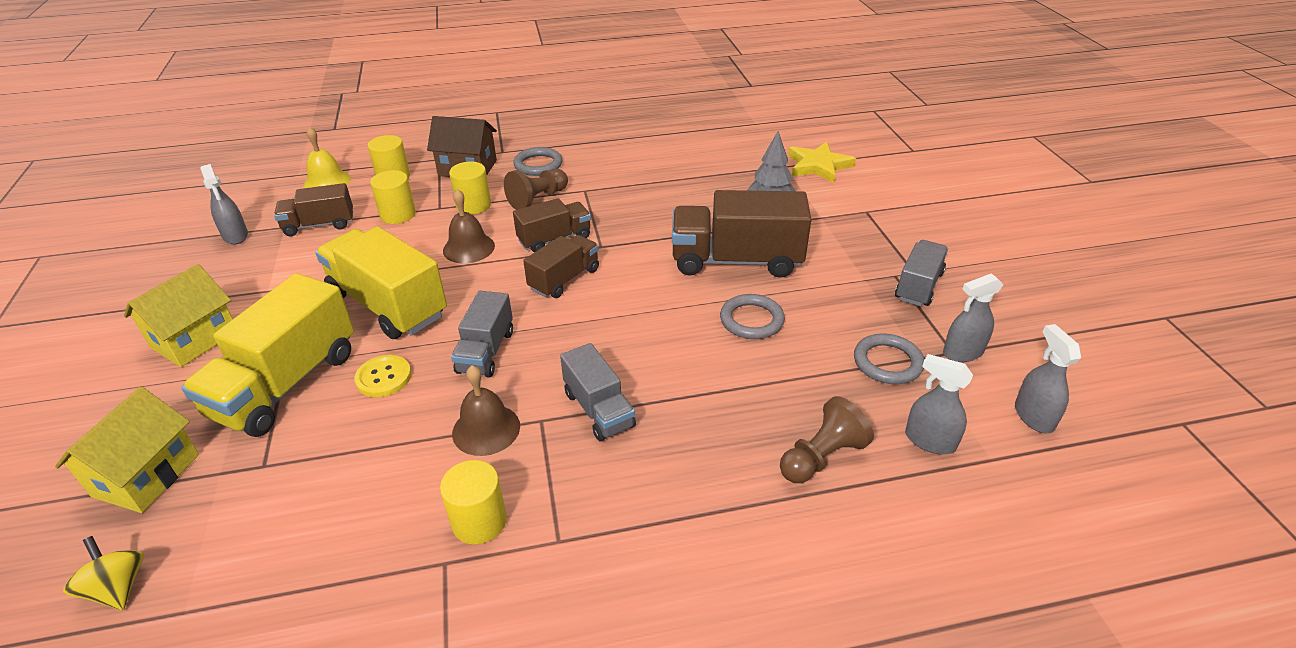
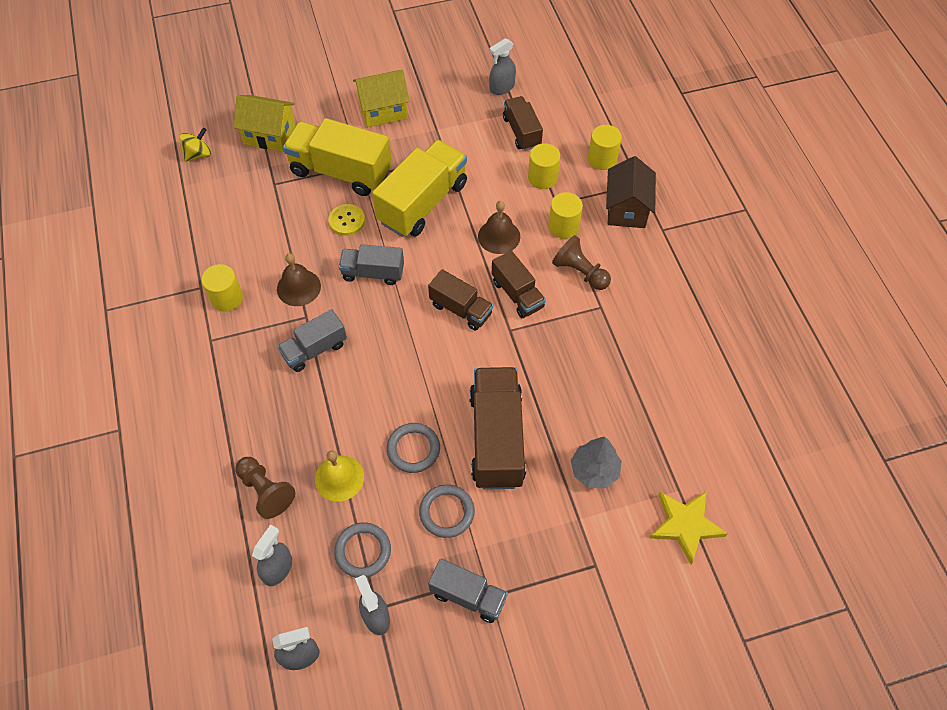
camera: 85 degrees right, 20 degrees up
yellow house [124,264,233,367] -> yellow house turned 45 degrees counterclockwise [353,70,410,127]
yellow bell [303,127,351,188] -> yellow bell moved to [315,450,364,502]
grey ring [513,147,562,176] -> grey ring moved to [419,484,475,538]

